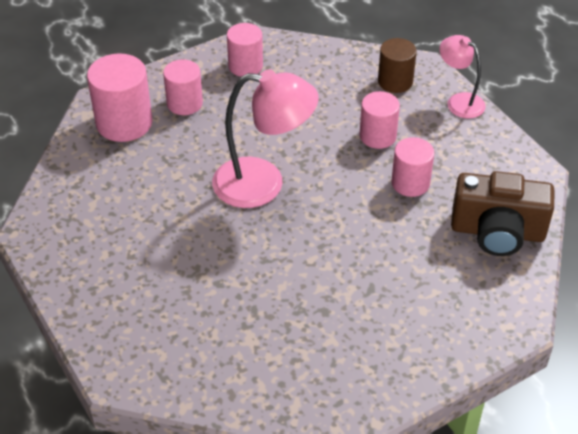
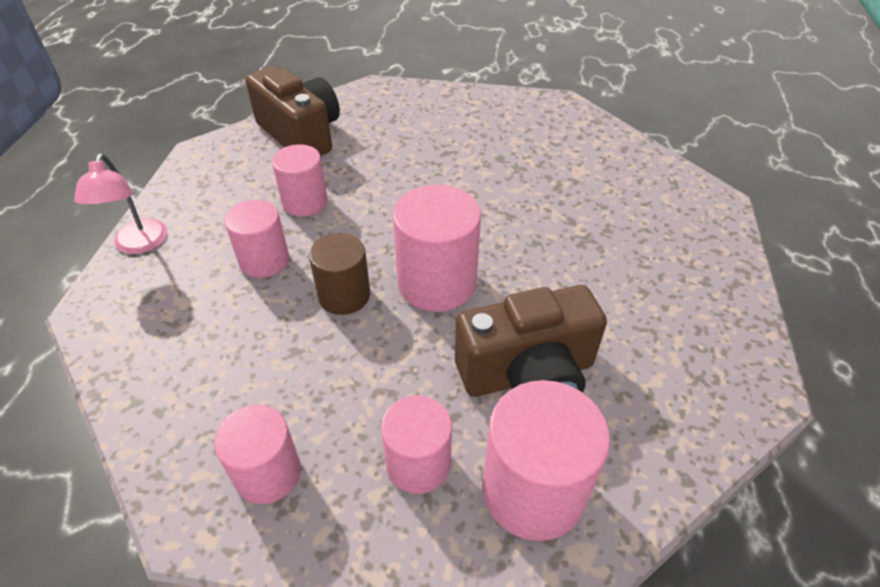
camera: 140 degrees left, 0 degrees up
pink lamp [212,69,319,208] -> pink cylinder [393,185,481,312]
brown cylinder [378,38,417,93] -> brown cylinder moved to [309,233,370,315]
none -> brown camera [455,285,607,397]

